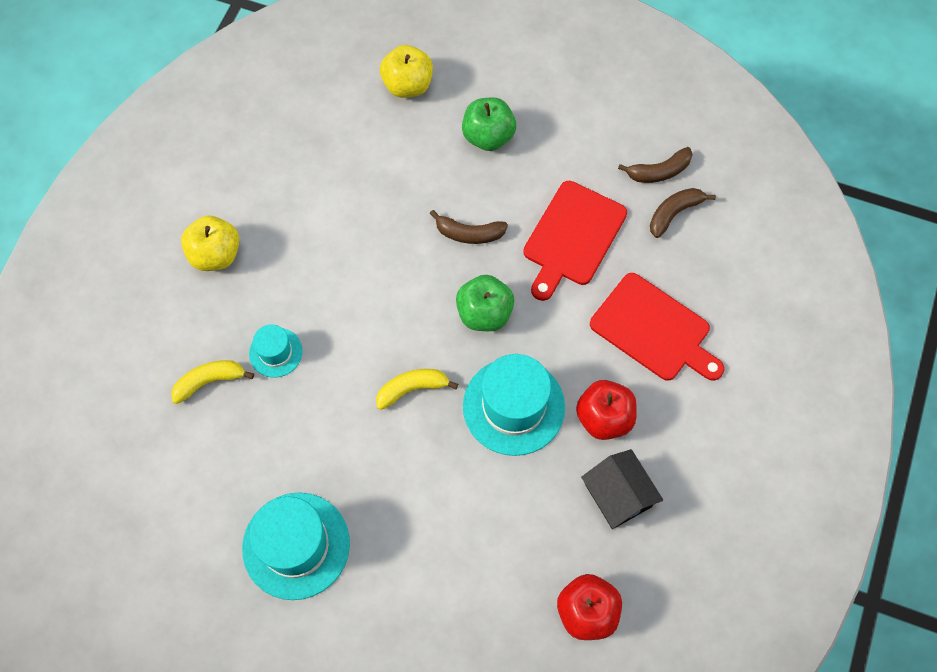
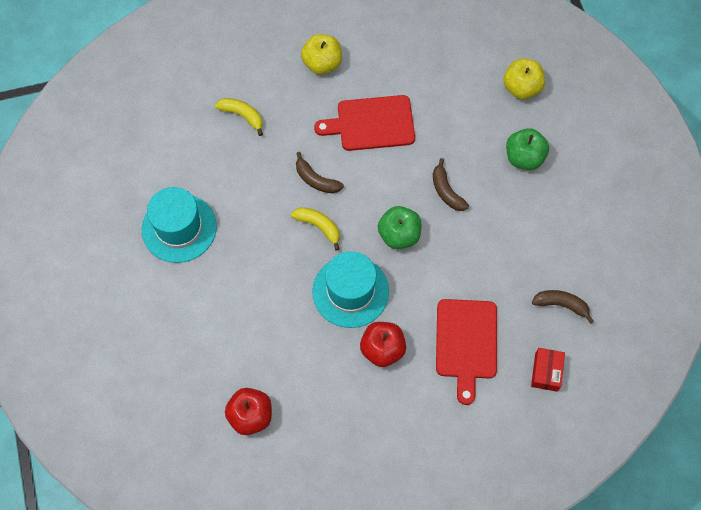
camera: 55 degrees right, 0 degrees up
turquoise hat [249,324,302,378] -> none
red cutting board [523,181,627,301] -> red cutting board moved to [314,95,415,151]
black house [581,449,663,529] -> none
brown banana [618,147,693,183] -> brown banana moved to [296,152,344,193]
none -> red box [531,348,565,392]

